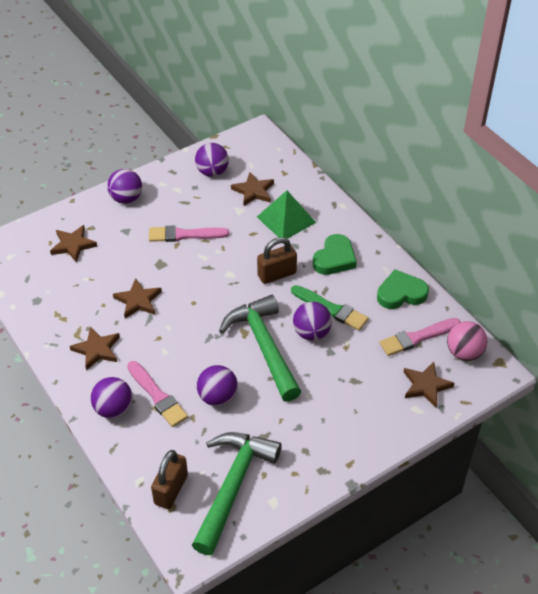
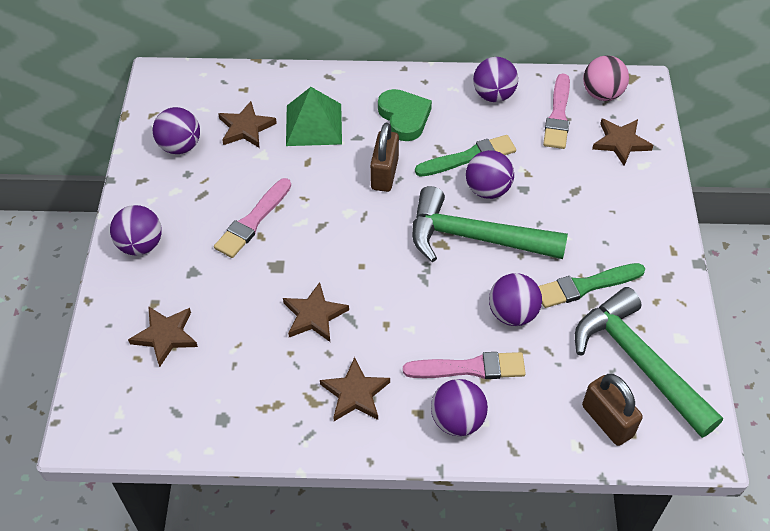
camera: 55 degrees left, 5 degrees up
green heart [377,269,429,309] -> purple ball [473,57,518,102]
none -> green brush [538,263,645,308]

